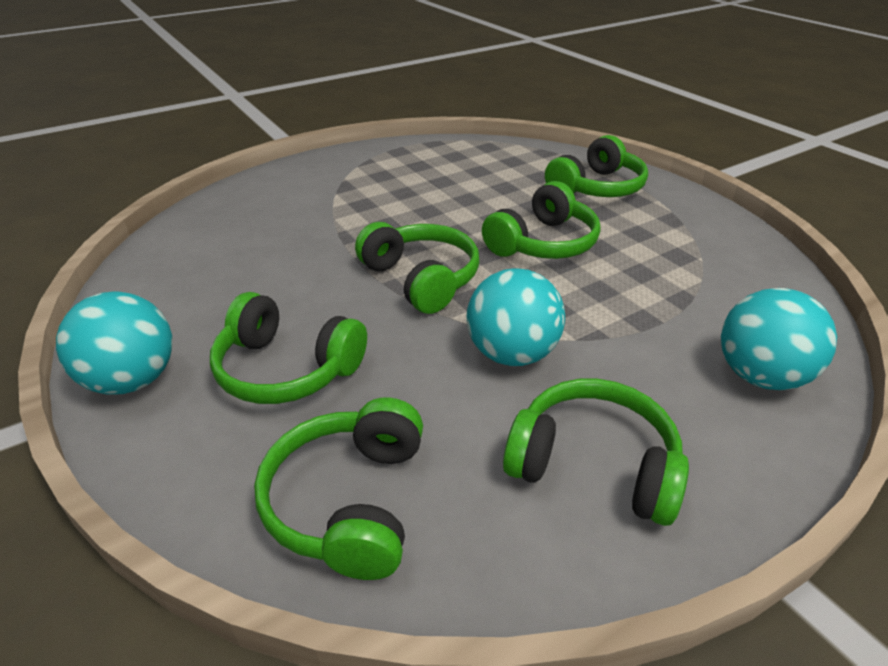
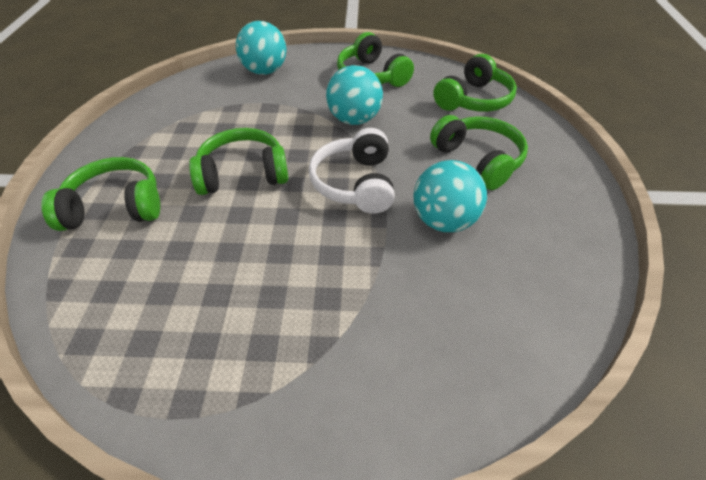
camera: 145 degrees left, 10 degrees up
turquoise ball [56,291,173,395] -> turquoise ball moved to [413,160,487,232]
green headphones [355,222,479,314] -> white headphones [309,128,395,214]

